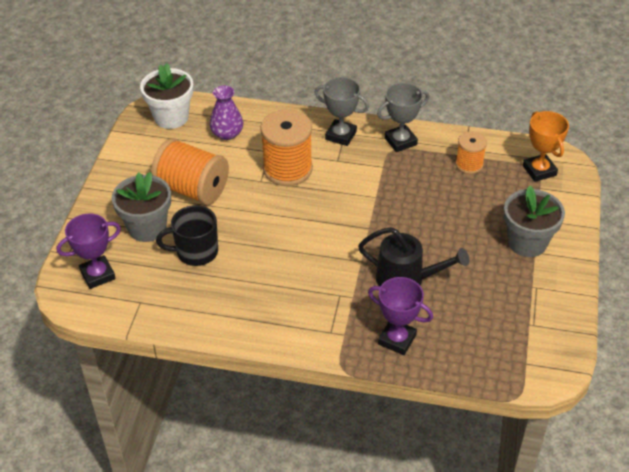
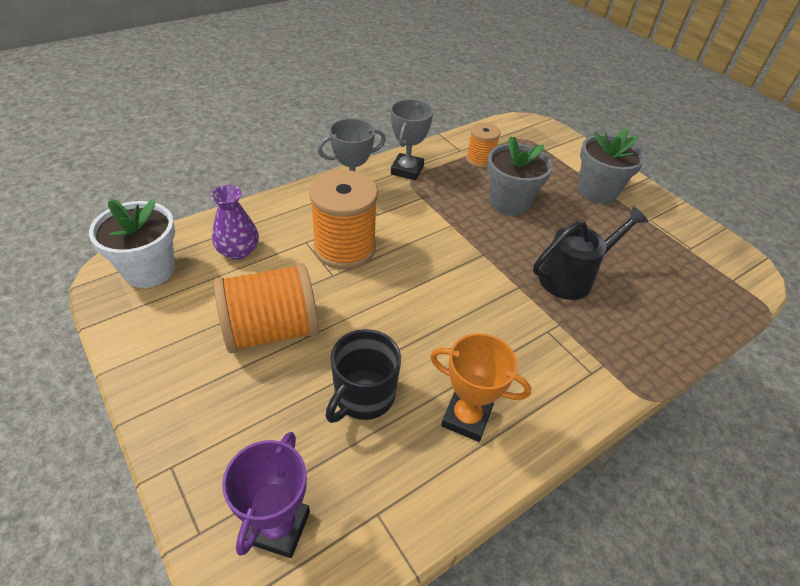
camera: 50 degrees left, 0 degrees up
grey flower pot [112,172,171,242] -> grey flower pot moved to [487,136,553,216]
purple trophy [368,277,433,355] -> none
orange trophy [523,111,569,182] -> orange trophy moved to [430,333,531,442]

